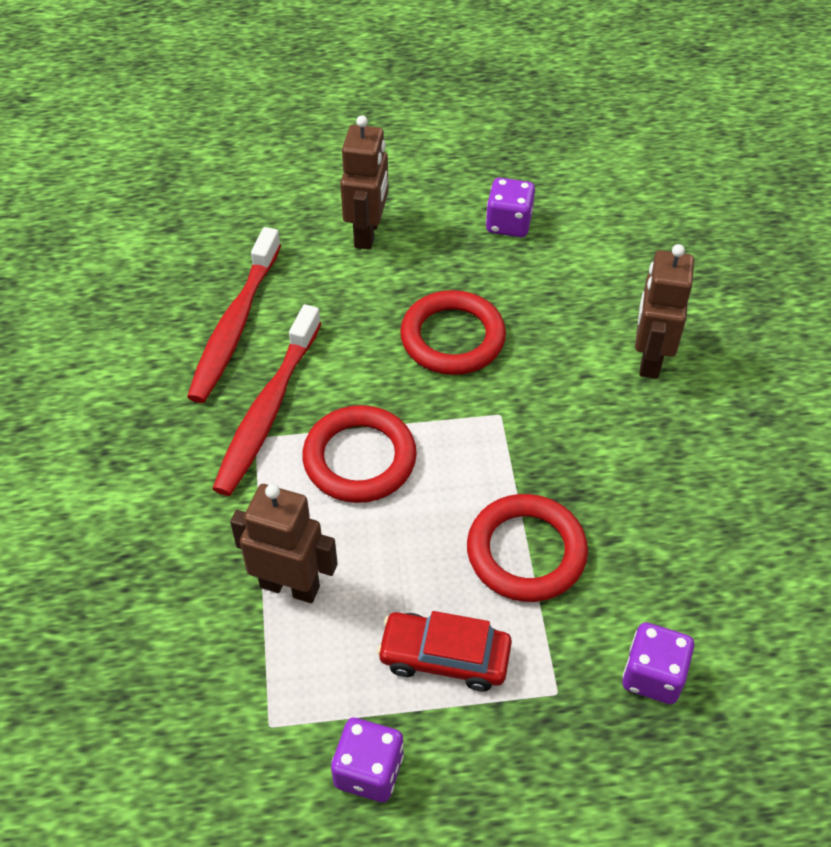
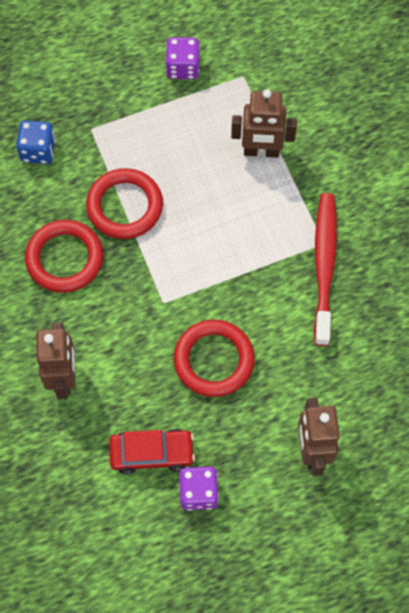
camera: 165 degrees right, 15 degrees up
red toothbrush [187,227,281,403] -> none
red ring [302,405,417,503] -> red ring moved to [25,220,104,293]
red car [377,611,512,692] -> red car moved to [109,429,195,474]
purple dice [622,622,694,704] -> blue dice [16,120,56,164]

